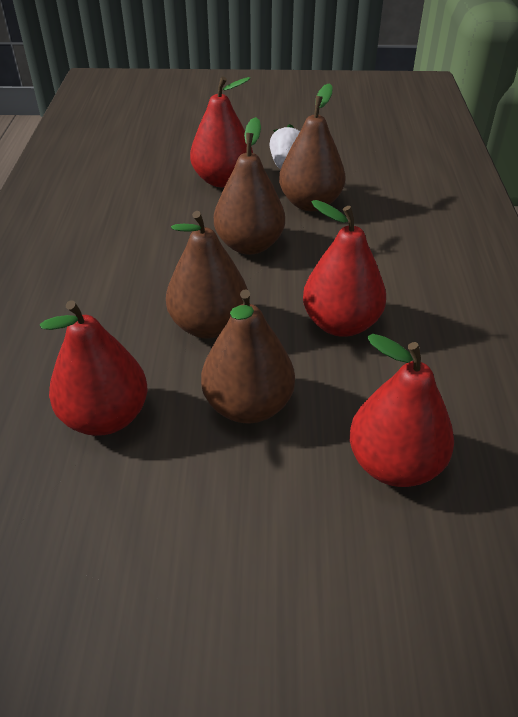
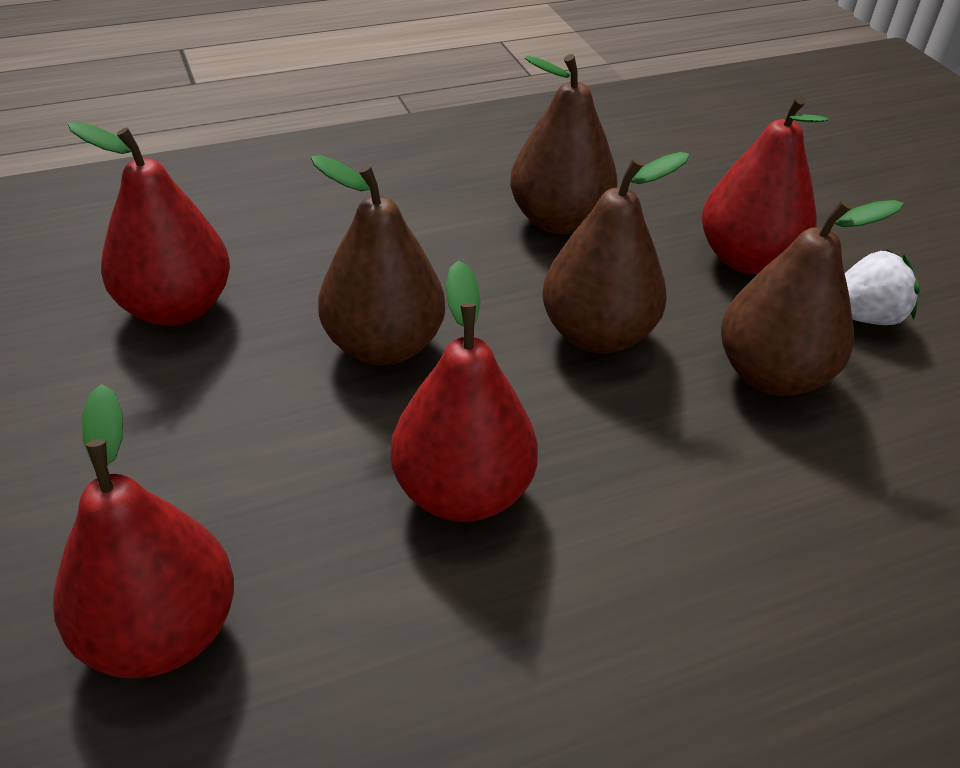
camera: 65 degrees right, 0 degrees up
brown pear [201,289,295,423] -> brown pear moved to [510,54,618,234]

